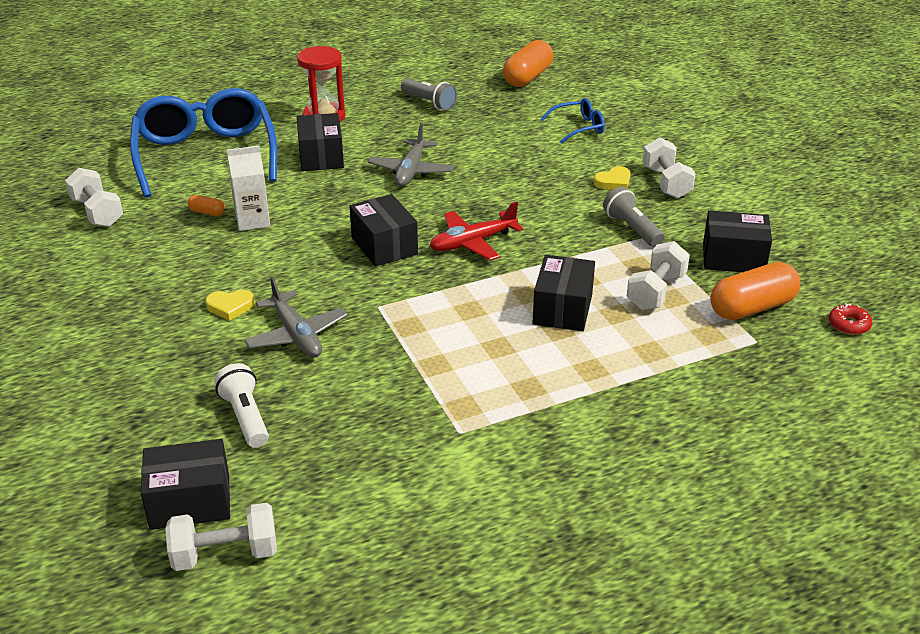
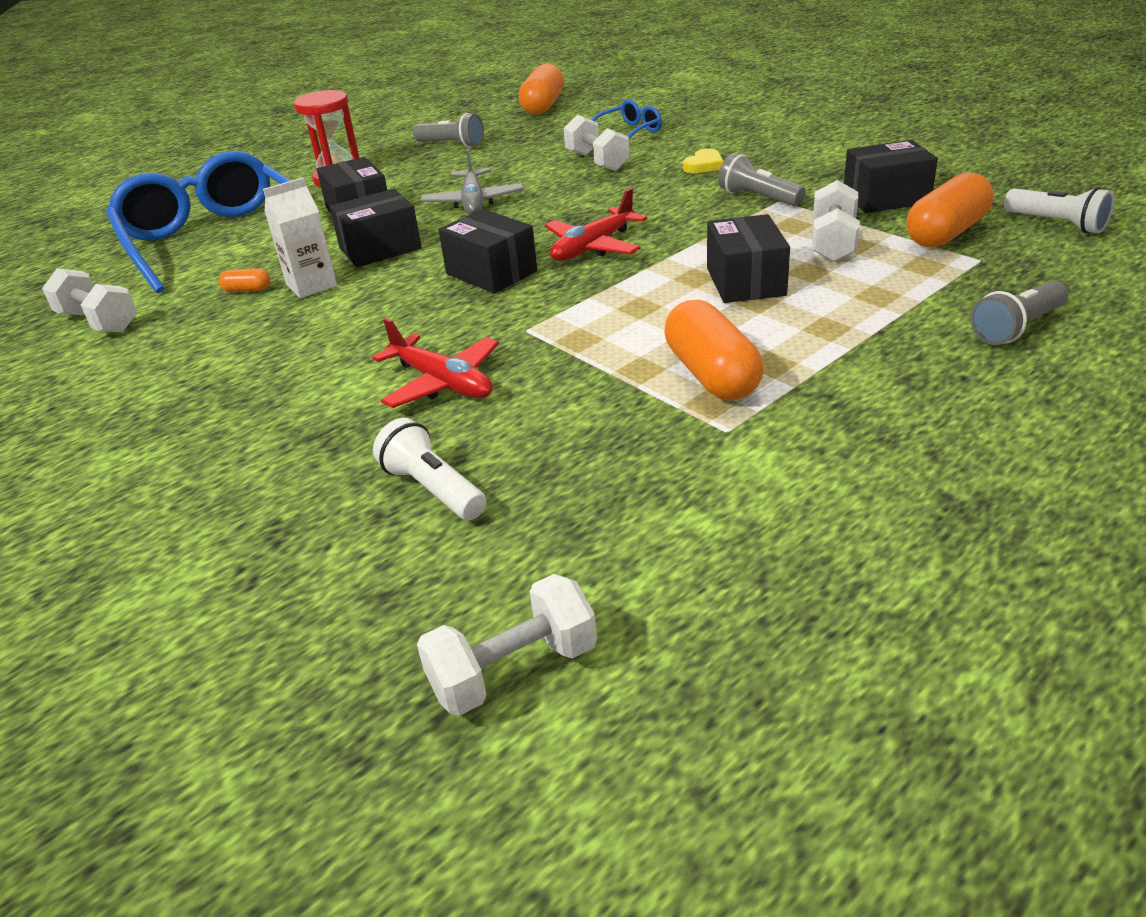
camera: 15 degrees left, 0 degrees up
black box [141,439,230,530] -> black box moved to [329,189,422,267]
yellow heart [206,290,255,321] -> none
grey plane [244,277,348,357] -> red plane [372,318,499,408]
white dumbbell [643,137,696,199] -> white dumbbell moved to [564,114,630,171]
red donut [829,303,872,335] -> white flashlight [1004,187,1114,233]
none -> orange capsule [664,300,764,400]
none -> grey flashlight [970,281,1068,345]

